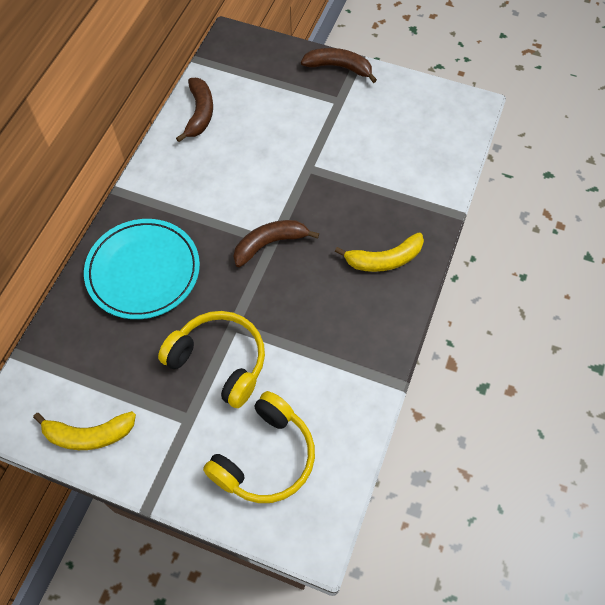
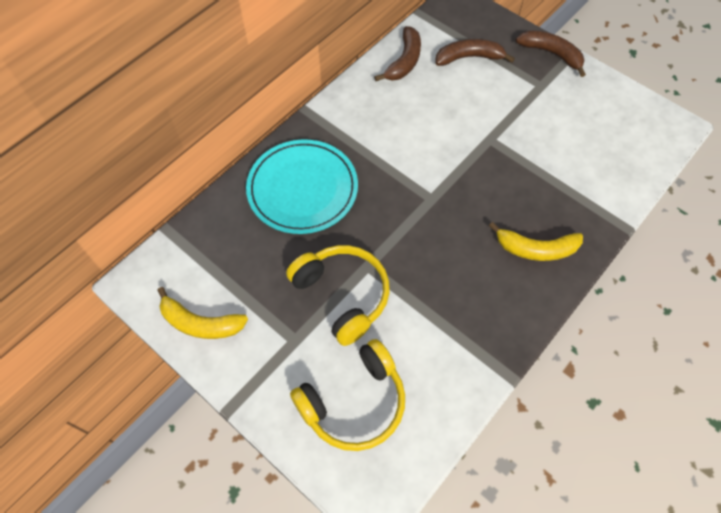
camera: 20 degrees right, 0 degrees up
brown banana [234,220,319,267] -> brown banana moved to [436,39,515,66]

